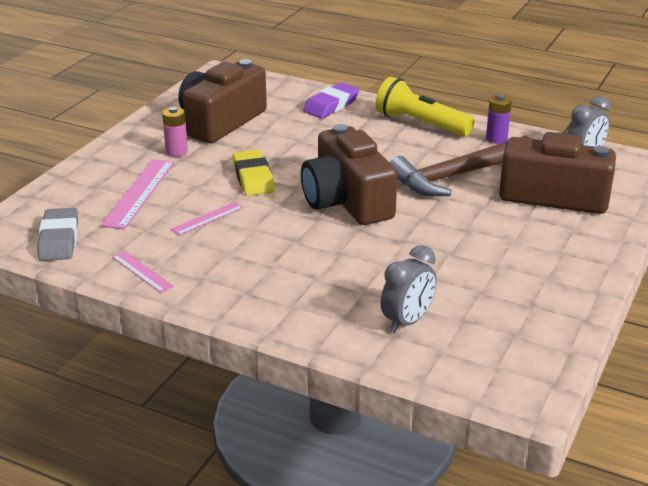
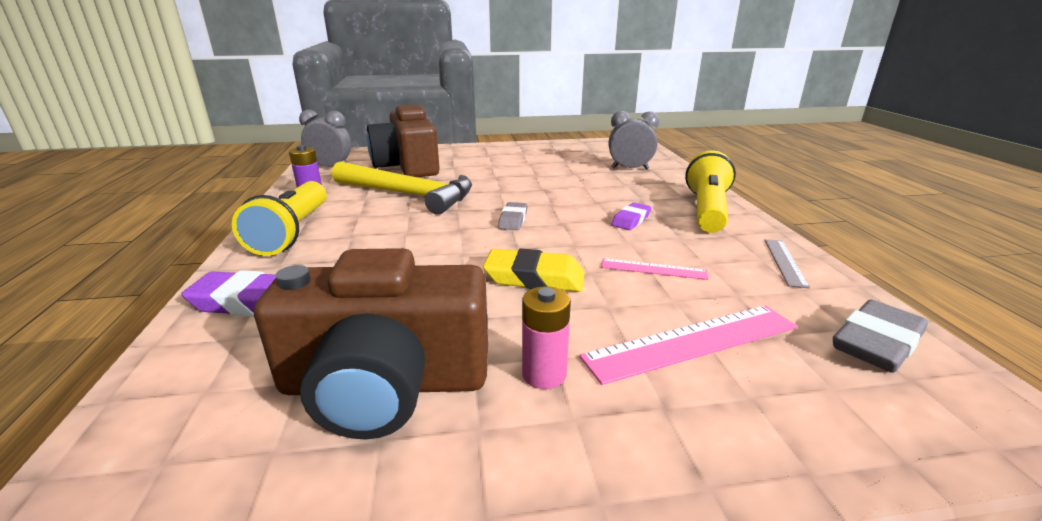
camera: 125 degrees left, 5 degrees down
pink ruler [112,251,174,293] -> grey ruler [764,239,810,288]
yellow eraser [232,150,275,196] -> yellow eraser turned 60 degrees clockwise [483,248,585,292]
brown camera [301,124,397,225] -> grey eraser [498,202,527,230]
brown hammer [389,135,531,196] -> yellow hammer [332,161,472,215]
none -> purple eraser [611,202,651,230]
none -> yellow flashlight [685,150,736,233]

